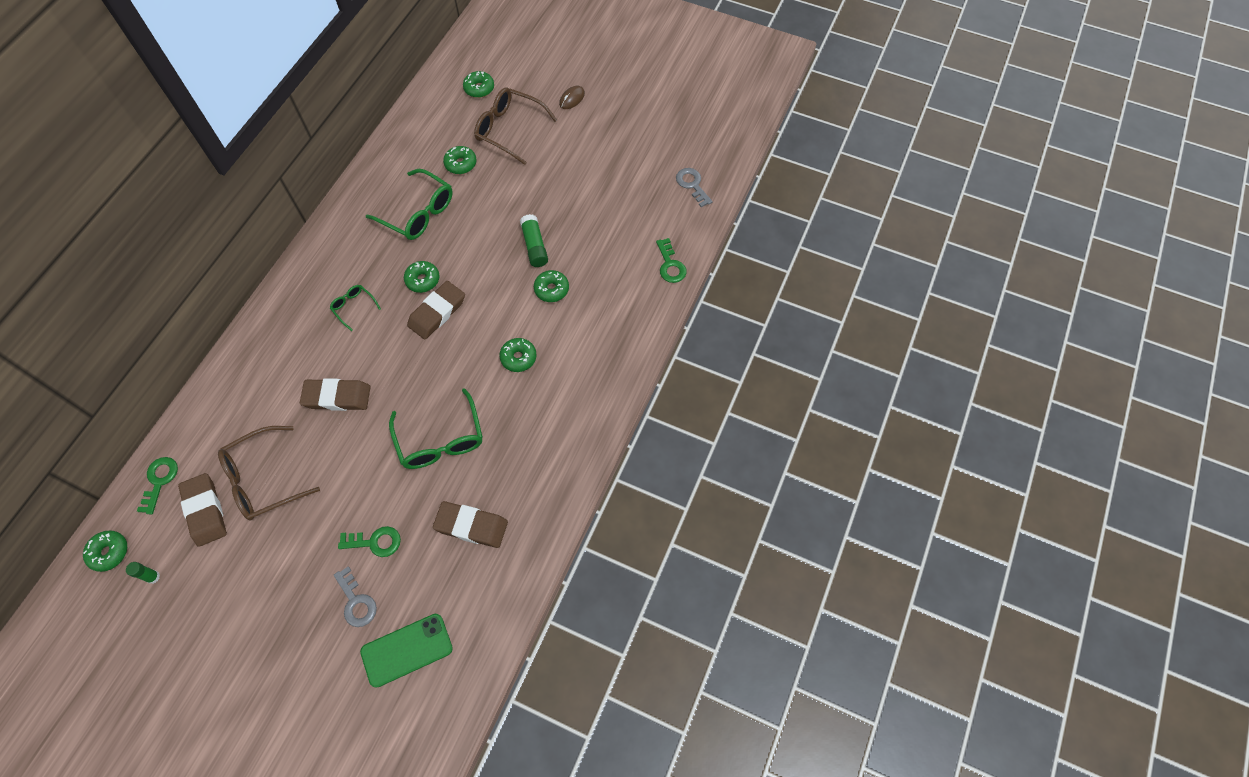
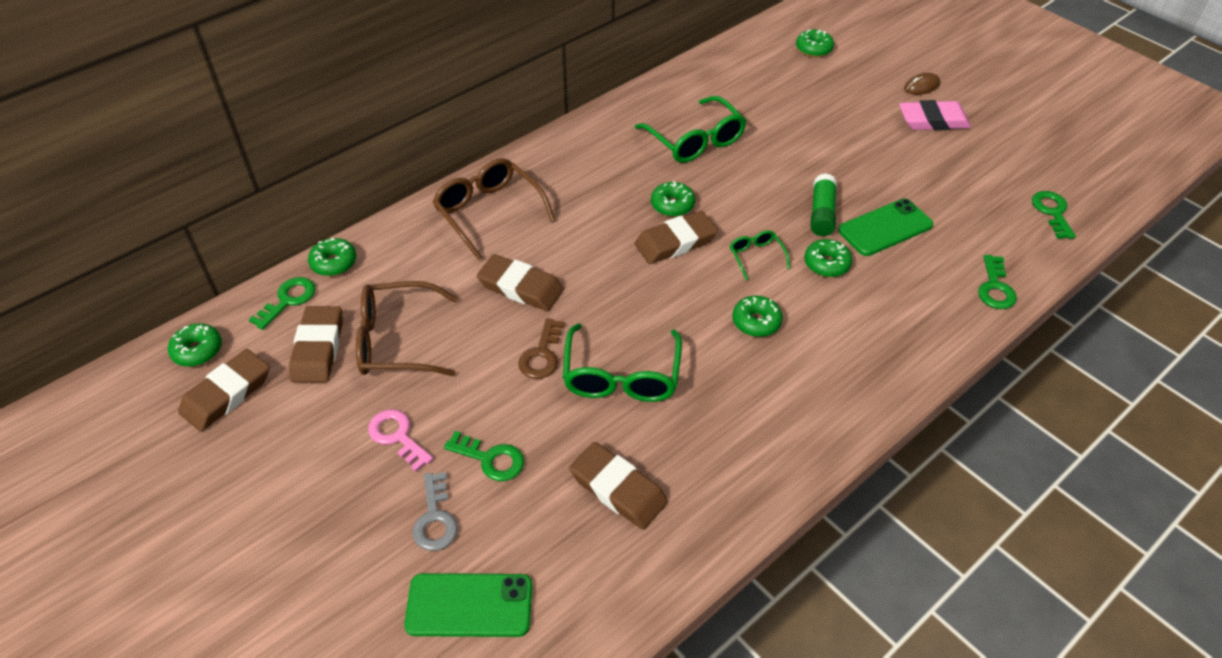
camera: 25 degrees right, 15 degrees down
green glue stick [126,562,160,584] -> brown eraser [178,349,270,432]
green glasses [330,285,381,331] -> green glasses moved to [730,230,790,281]
green donut [443,146,476,174] -> green donut moved to [308,238,356,276]
brown glasses [474,88,557,165] -> brown glasses moved to [433,158,556,260]
grey key [676,168,713,207] -> green key [1032,191,1076,239]
none -> pink key [368,409,433,472]
none -> brown key [518,318,565,379]
none -> green phone [838,199,933,256]
none -> pink eraser [899,100,971,130]

